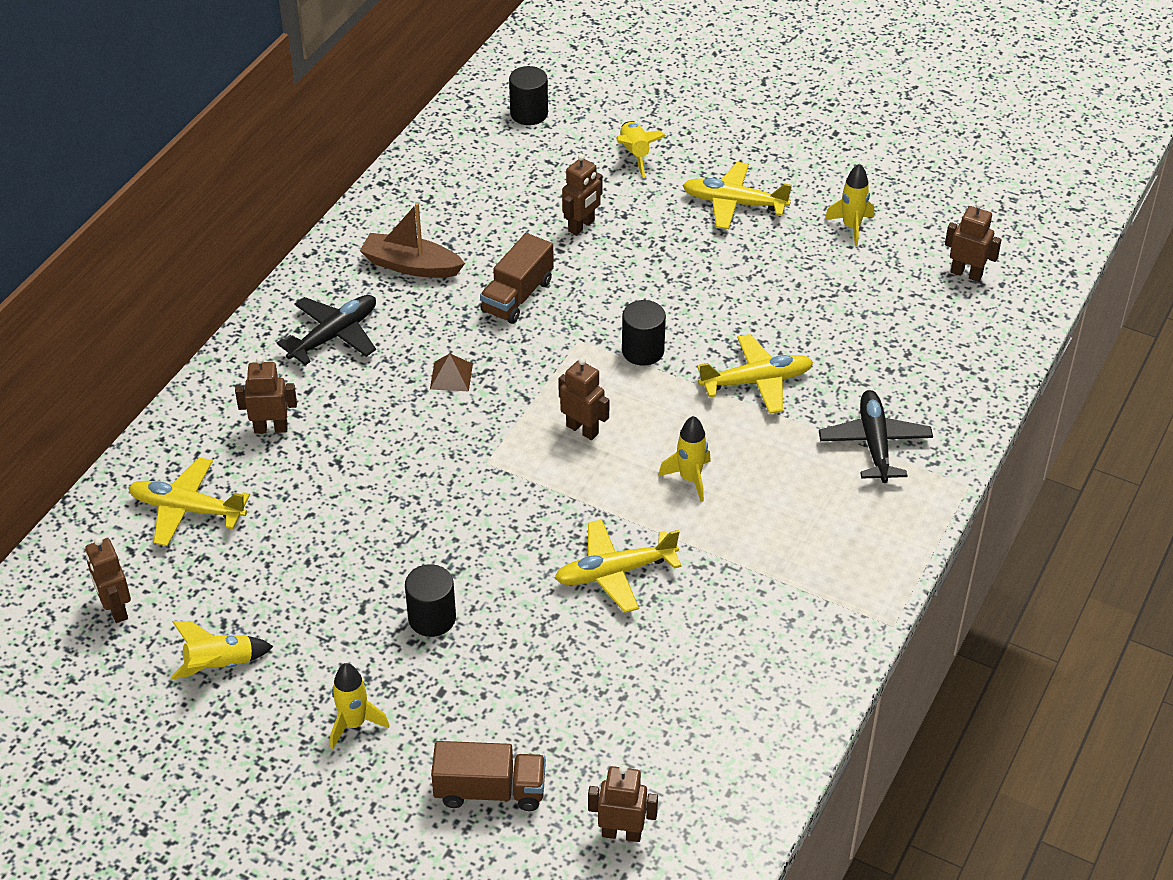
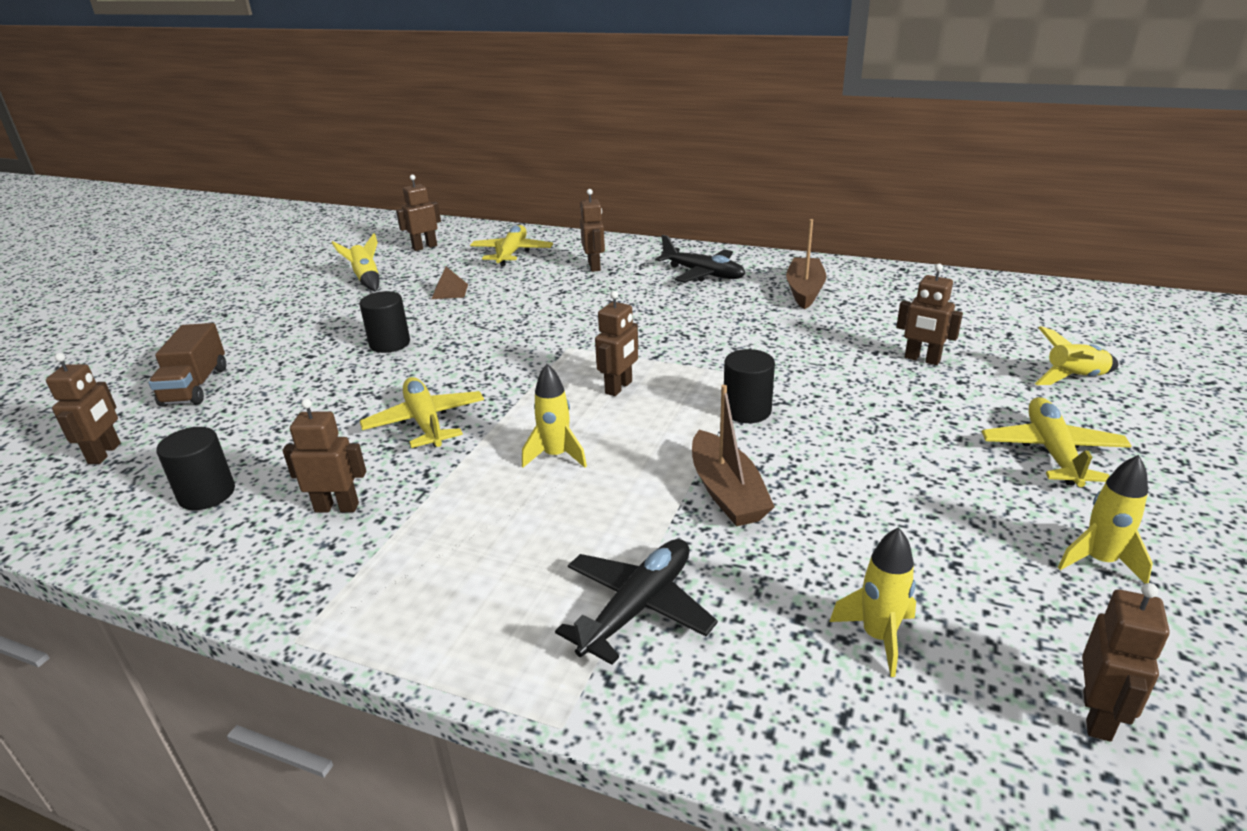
camera: 85 degrees right, 15 degrees down
yellow rocket [330,663,390,749] -> yellow rocket moved to [829,527,916,677]
brown pyramid [430,354,473,391] -> brown pyramid moved to [432,267,468,299]
brown truck [480,233,554,324] -> none
black cylinder [509,66,548,125] -> black cylinder moved to [156,427,235,510]
yellow plane [697,334,813,414] -> brown boat [692,385,775,527]
black plane [819,390,933,483] -> black plane turned 45 degrees counterclockwise [555,539,718,665]
none -> brown robot [283,399,366,512]

